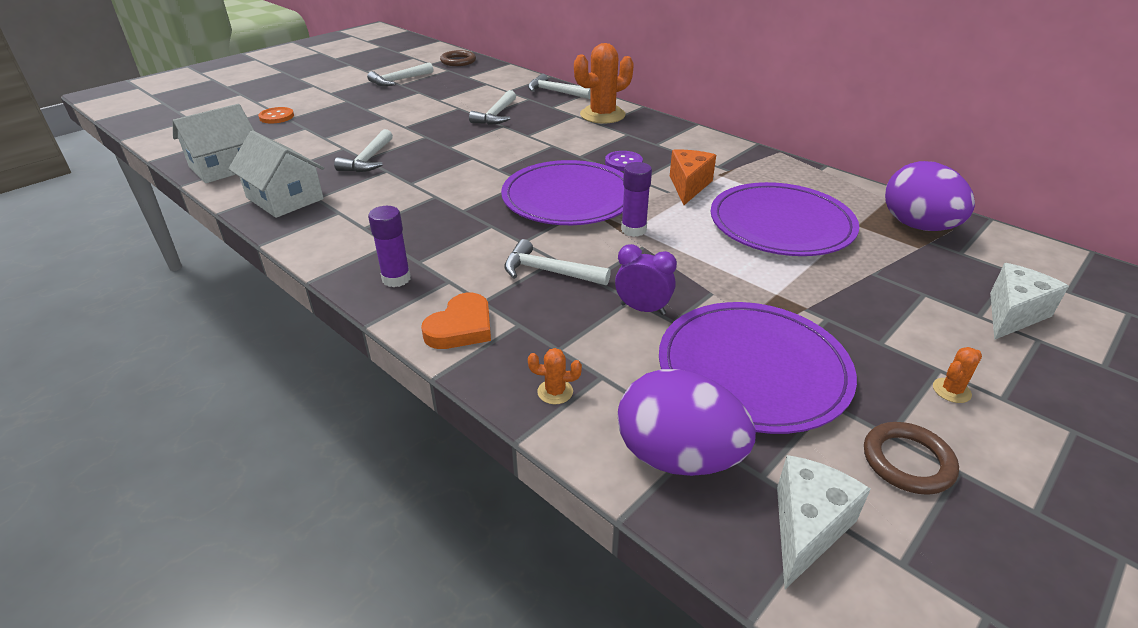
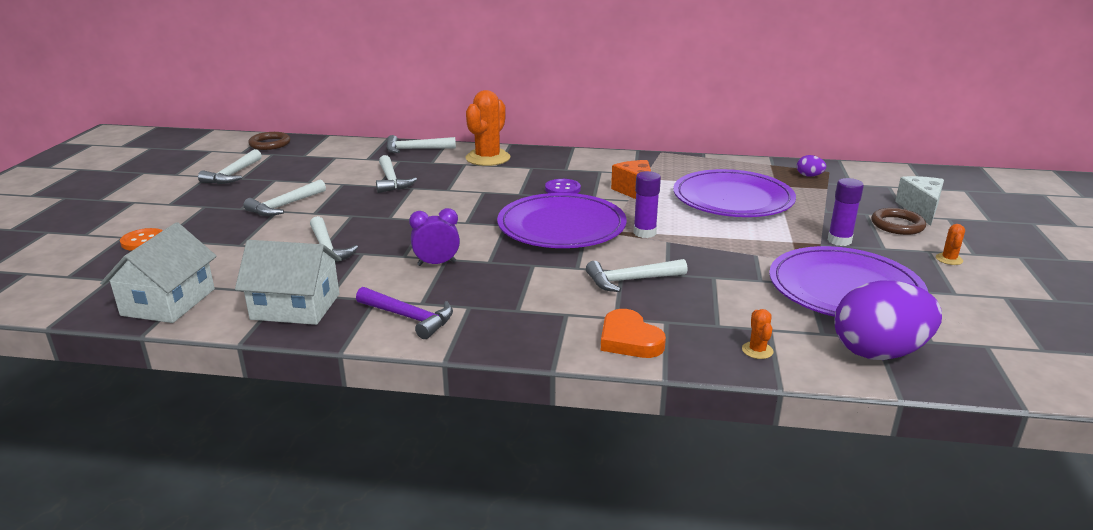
camera: 35 degrees left, 10 degrees down
purple glue stick [368,206,411,287] -> purple glue stick moved to [828,178,864,246]
orange heart [421,293,491,349] -> orange heart turned 150 degrees clockwise [601,309,666,358]
orange cactus [528,348,582,404] -> orange cactus turned 60 degrees counterclockwise [742,309,774,359]
purple clock [615,244,677,315] -> purple clock moved to [409,208,460,266]
white cheese [777,455,871,589] -> none
brown ring [864,422,959,495] -> brown ring moved to [871,208,926,235]
purple egg [885,161,975,231] -> purple egg [797,155,826,177], size x0.42
none -> white hammer [243,179,326,216]
none -> purple hammer [356,287,453,339]

